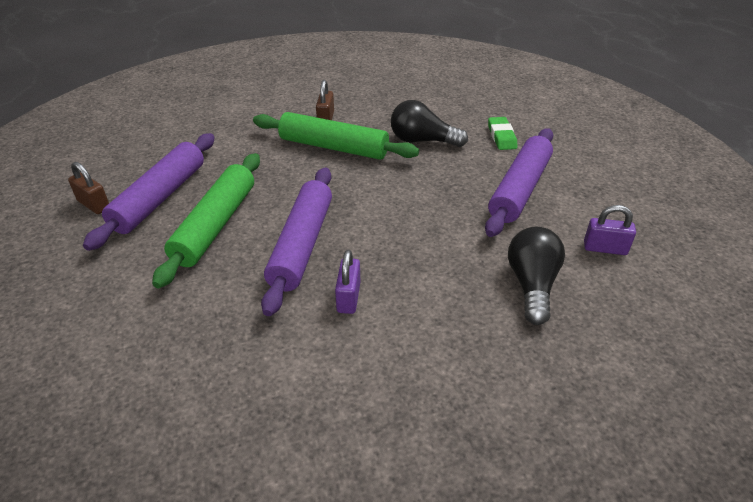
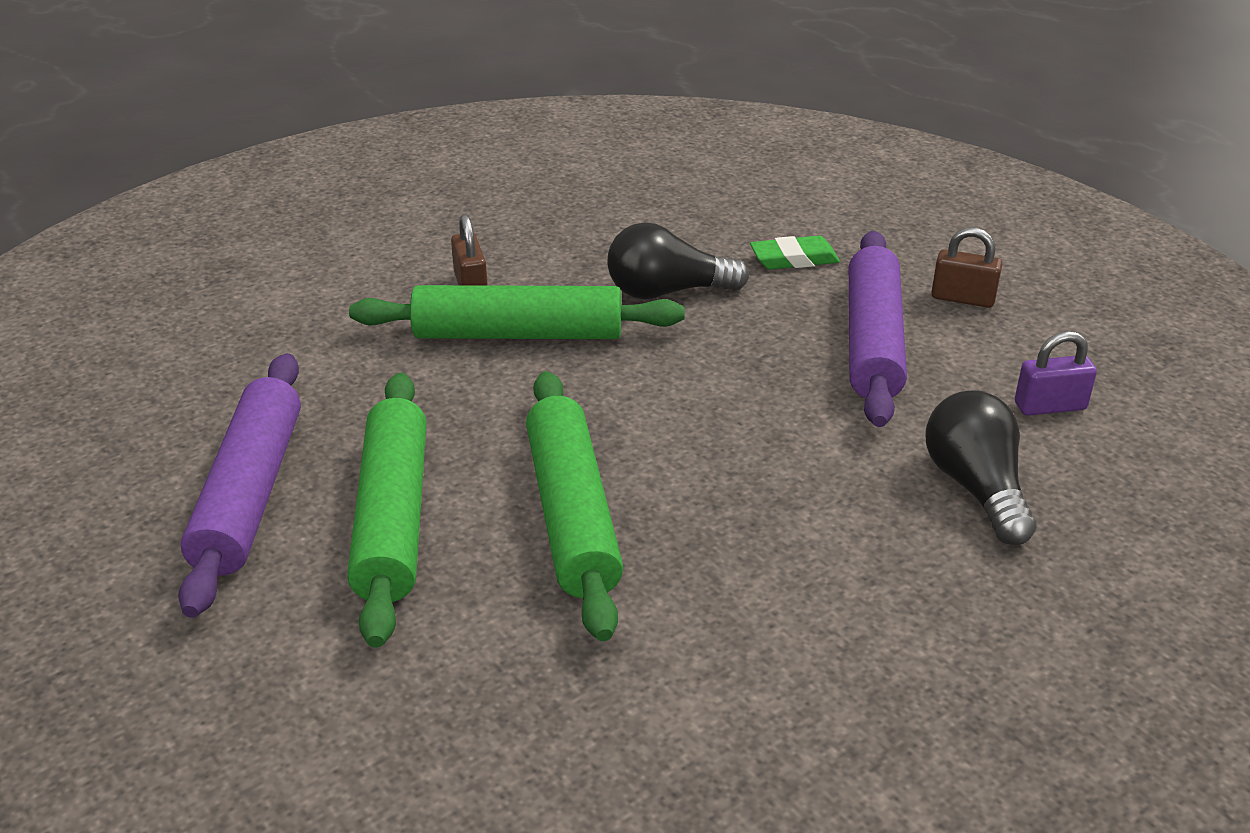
camera: 20 degrees left, 5 degrees down
brown padlock [68,162,109,214] -> brown padlock moved to [931,227,1002,308]
purple rolling pin [261,167,332,316] -> green rolling pin [526,371,623,641]
purple padlock [335,250,360,314] -> none
green eraser [488,117,518,150] -> green eraser turned 75 degrees counterclockwise [750,236,840,270]

